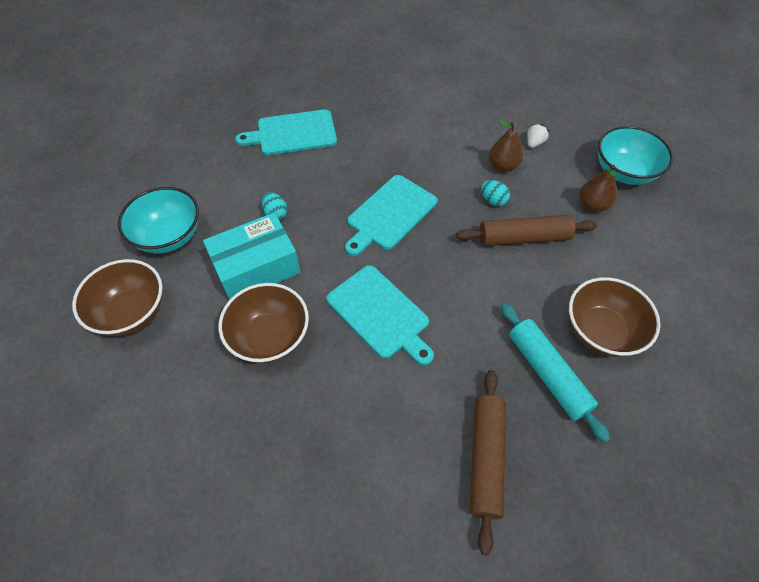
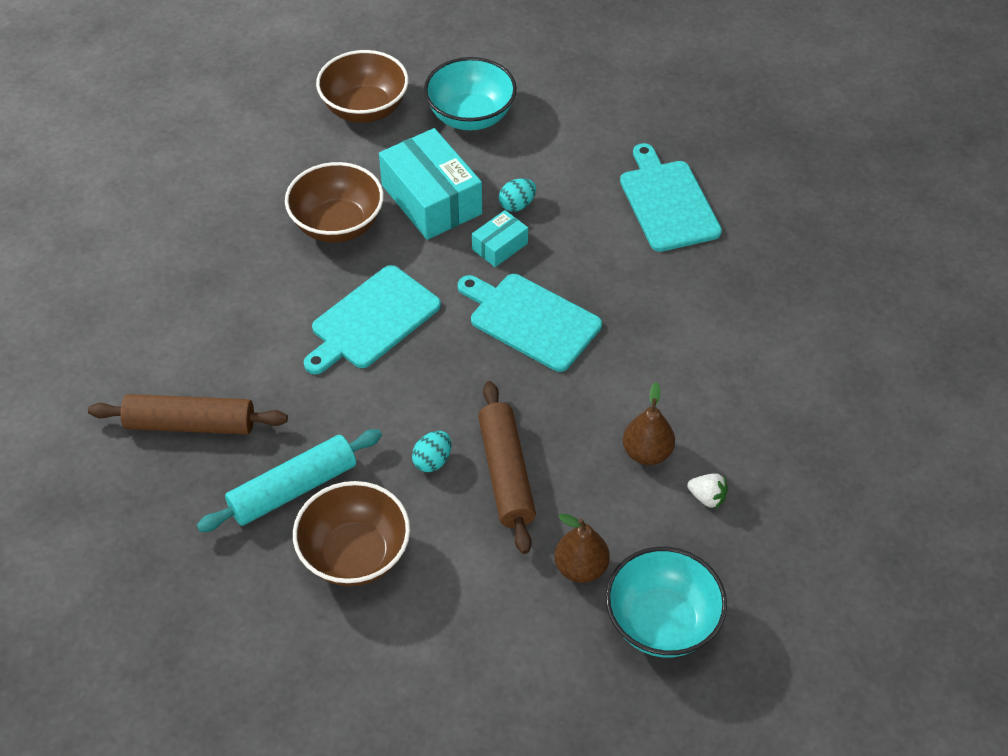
camera: 85 degrees right, 5 degrees down
turquoise egg [481,180,510,206] -> turquoise egg moved to [412,431,451,472]
none -> turquoise box [472,210,528,267]

